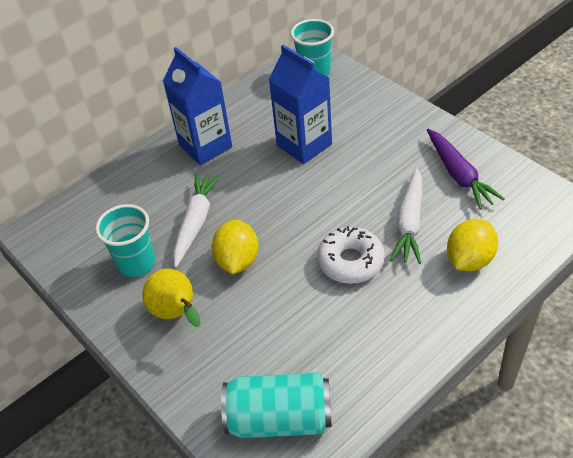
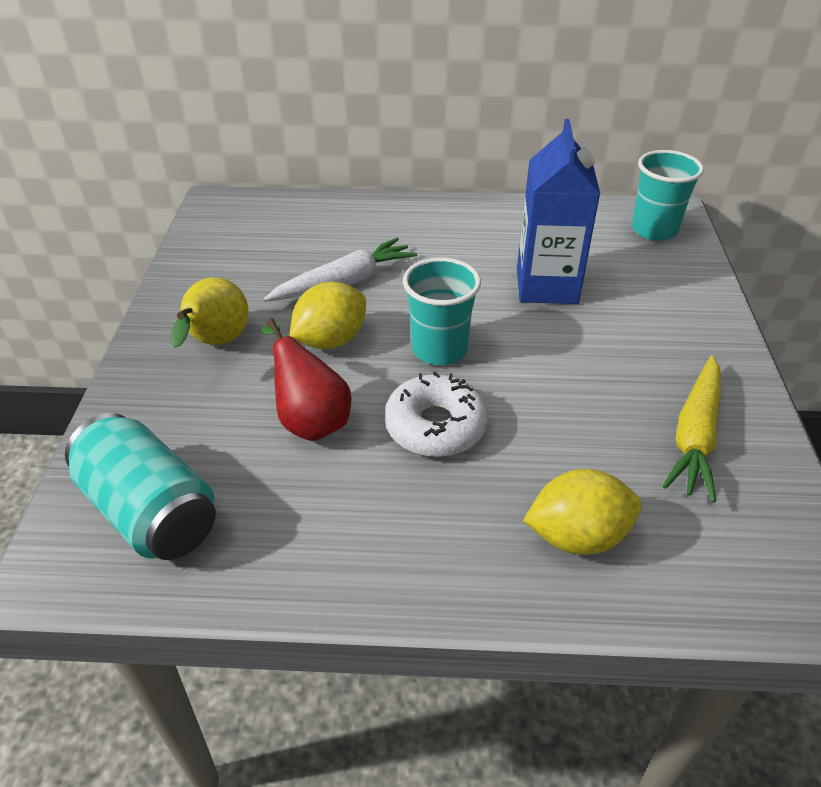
camera: 40 degrees right, 5 degrees down
turquoise cup [95,204,155,277] -> turquoise cup moved to [403,257,481,365]
blue carton [163,47,232,165] -> none
white carrot [390,167,422,264] -> none
purple carrot [427,129,505,210] -> yellow carrot [663,355,721,502]
none -> red pear [262,318,352,441]

